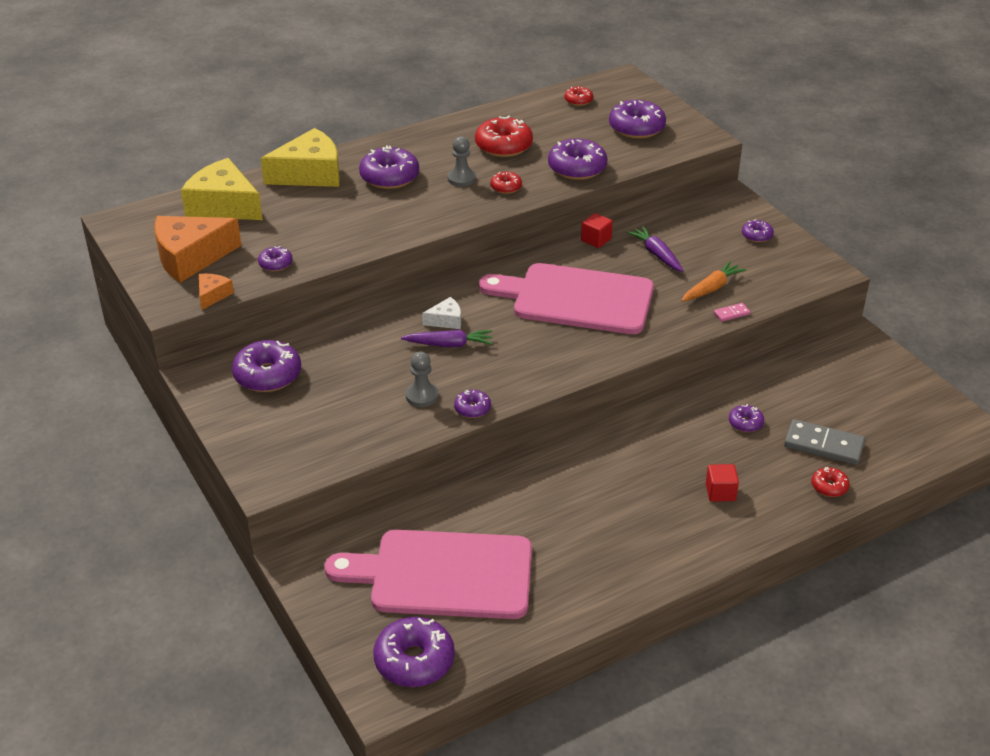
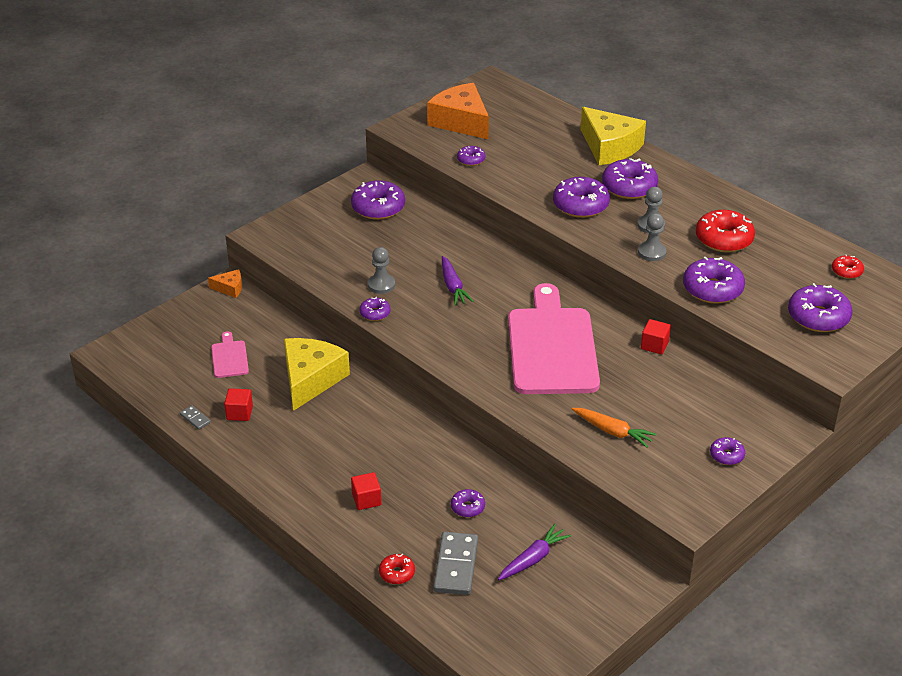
camera: 75 degrees right, 0 degrees up
yellow cheese [181,158,263,220] -> yellow cheese moved to [284,338,350,411]
orange cheese [199,274,234,310] -> orange cheese moved to [208,269,242,298]
pink cutting board [325,530,532,619] -> pink cutting board [211,331,249,378], size x0.42
purple donut [373,617,455,687] -> purple donut moved to [553,177,610,218]
white cheese [422,297,461,329] -> none
red donut [490,172,522,194] -> grey pawn [638,213,666,261]
purple carrot [627,226,683,272] -> purple carrot moved to [498,524,571,580]
pink domino [714,303,750,322] -> none
none -> grey domino [180,405,211,430]
none -> red cube [224,388,253,421]

